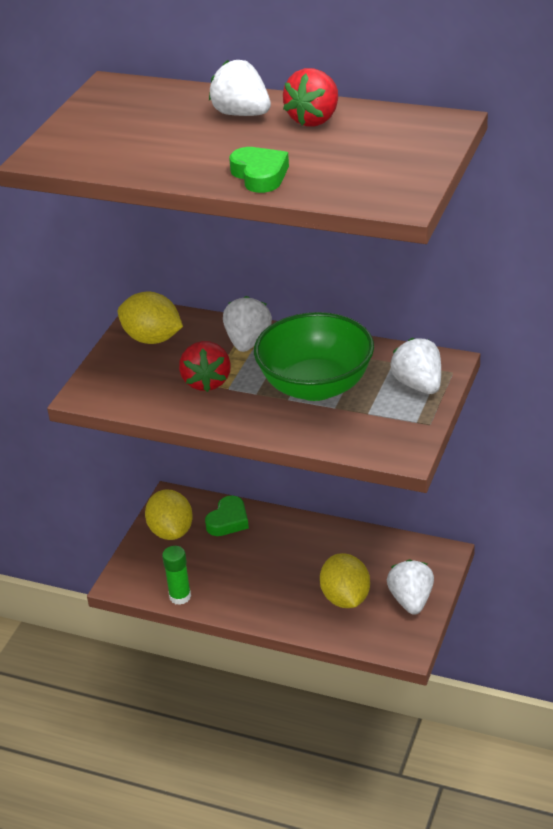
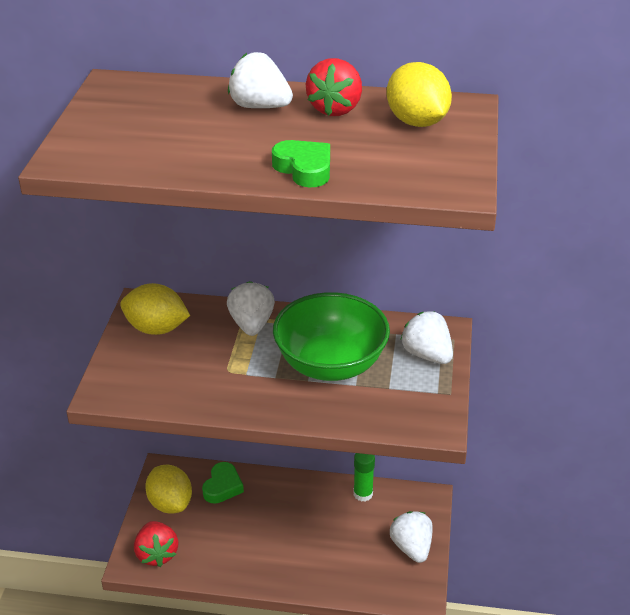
camera: 15 degrees left, 0 degrees up
green glue stick [162,546,191,605] -> green glue stick moved to [353,453,375,502]
red strawberry [179,341,231,392] -> red strawberry moved to [134,521,178,567]
yellow lemon [320,553,370,608] -> yellow lemon moved to [386,62,452,127]

